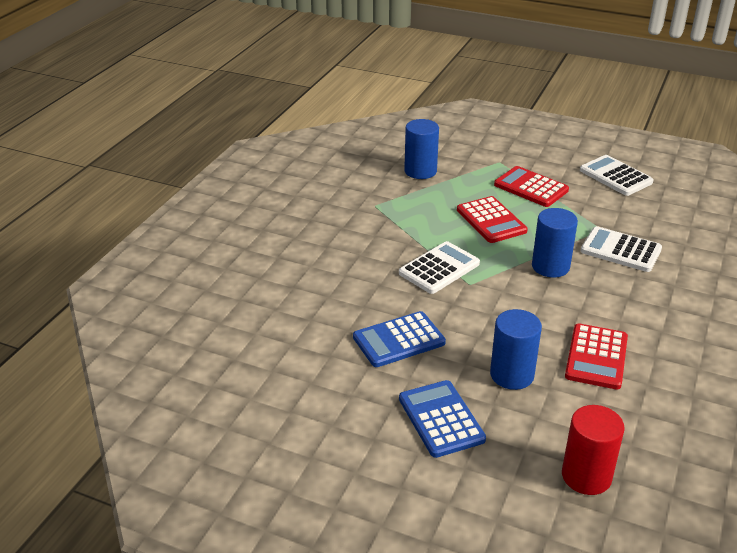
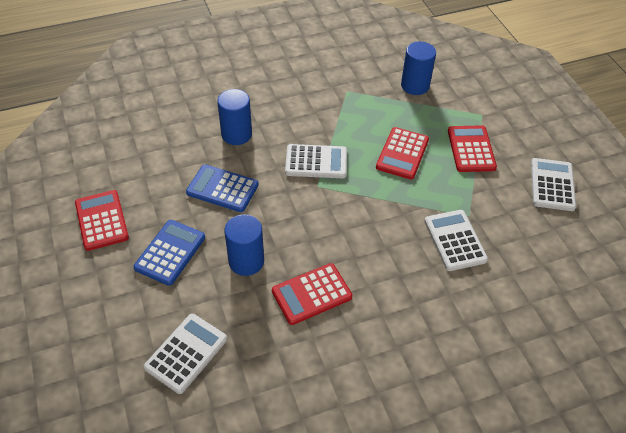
camera: 45 degrees right, 15 degrees up
blue cylinder [532,208,578,278] -> blue cylinder moved to [217,89,252,145]
red cylinder [562,405,625,495] -> white calculator [144,314,227,394]
none -> red calculator [75,190,129,251]

